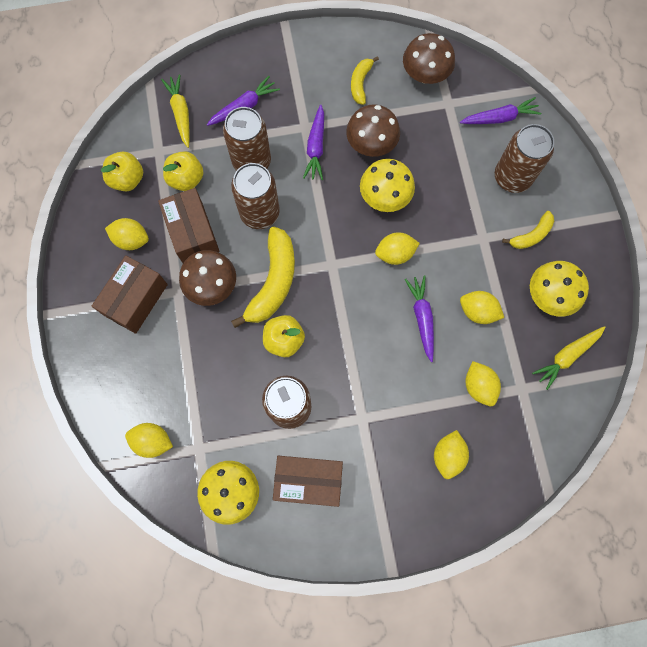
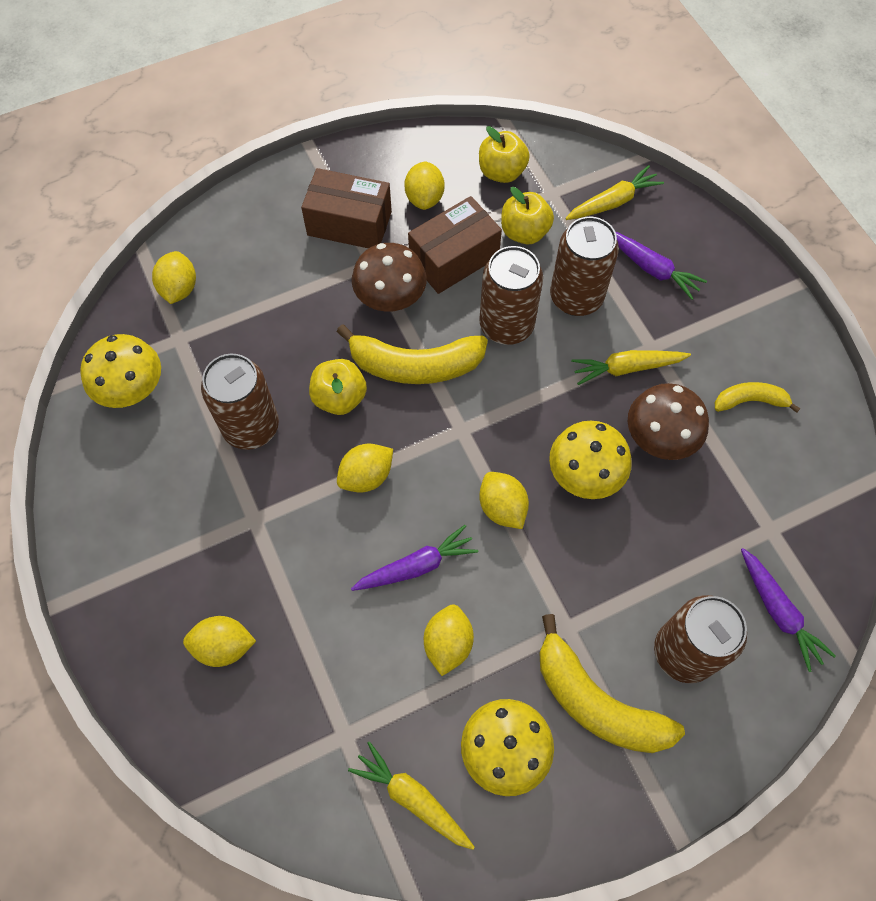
camera: 75 degrees right, 10 degrees down
brown box [273,456,343,507] -> none
purple carrot [303,104,324,180] -> yellow carrot [571,350,691,385]
brown mushroom [403,33,455,84] -> none
yellow lemon [466,361,501,406] -> yellow lemon moved to [337,444,393,493]
yellow banana [502,211,554,249] -> yellow banana [539,614,685,753], size x1.83

